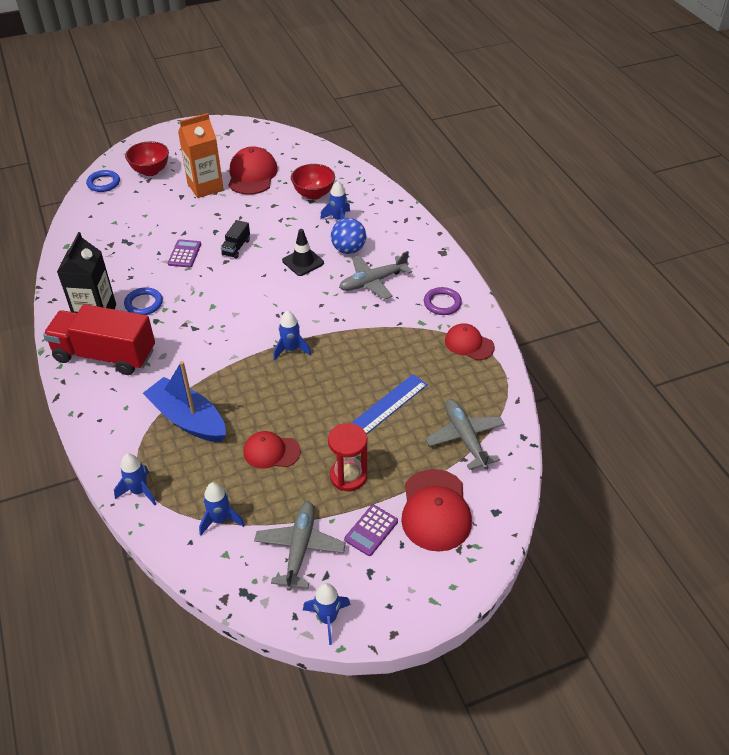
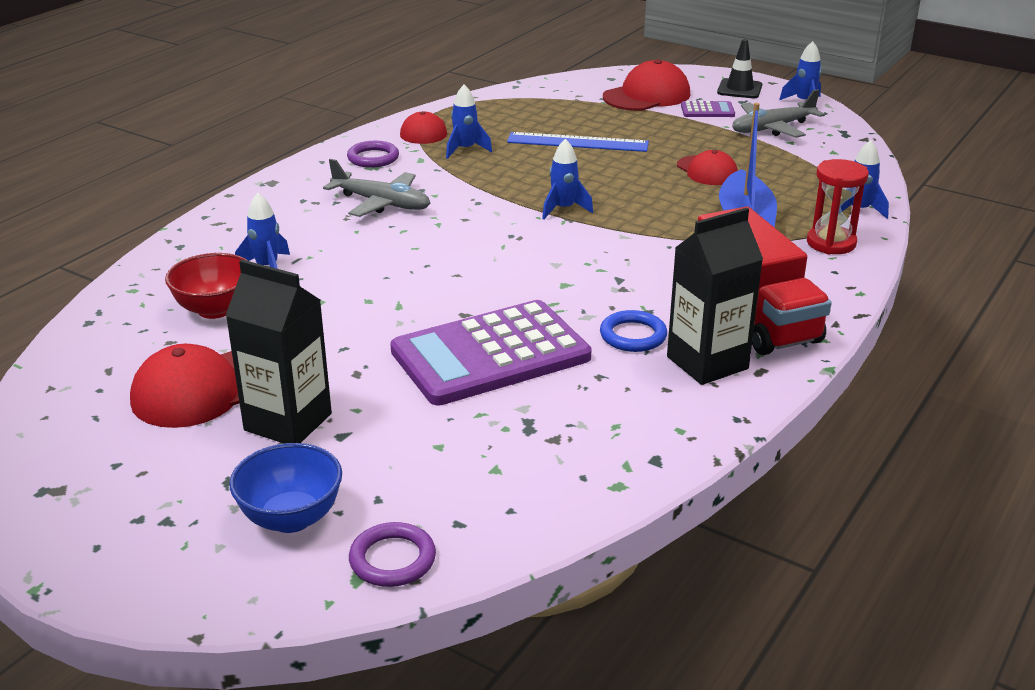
camera: 125 degrees left, 15 degrees down
blue ring [86,170,120,192] -> purple ring [349,522,436,587]
red bowl [125,141,169,176] -> blue bowl [229,443,342,533]
purple calculator [168,239,201,268] -> purple calculator [390,300,592,406], size x2.39
orange carton [178,113,224,198] -> black carton [225,260,332,443]
blue rocket [199,482,244,536] -> blue rocket moved to [446,85,492,159]
black truck [221,220,250,259] -> none
black traffic cone [282,229,324,276] -> black traffic cone moved to [717,39,762,98]
red hourglass [328,423,367,491] -> red hourglass moved to [807,159,869,254]
blue ball [331,218,366,254] -> none
grey plane [425,399,505,470] -> none

